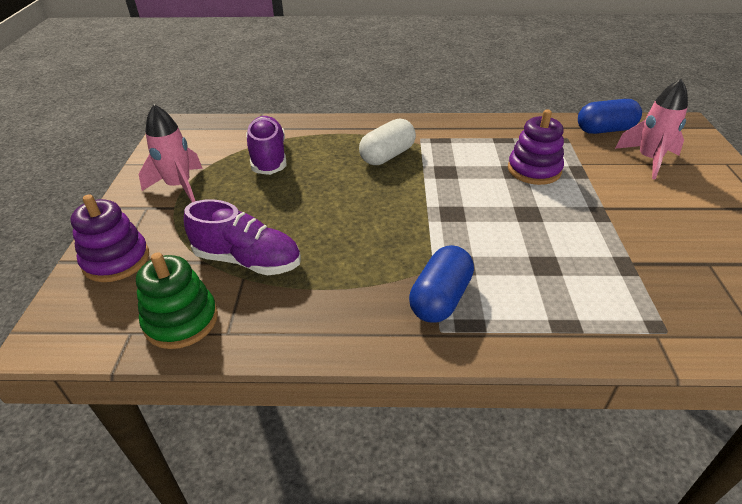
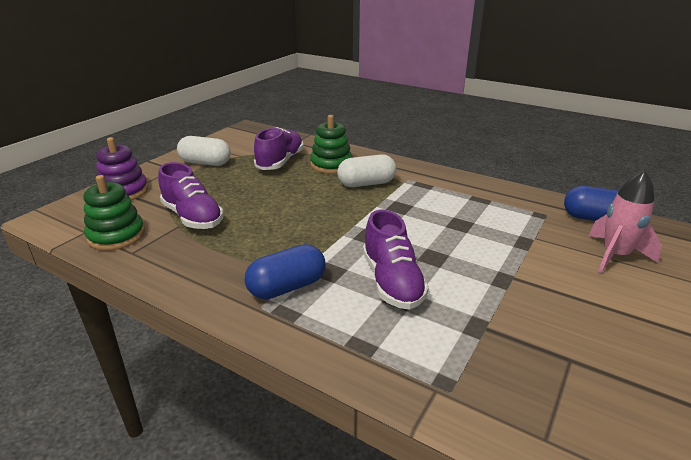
camera: 30 degrees right, 10 degrees down
pink rocket [139,104,203,202] -> white capsule [177,136,231,166]
purple stacking toy [508,109,564,185] -> none
none -> green stacking toy [310,115,352,174]
none -> purple shoe [363,210,429,310]

